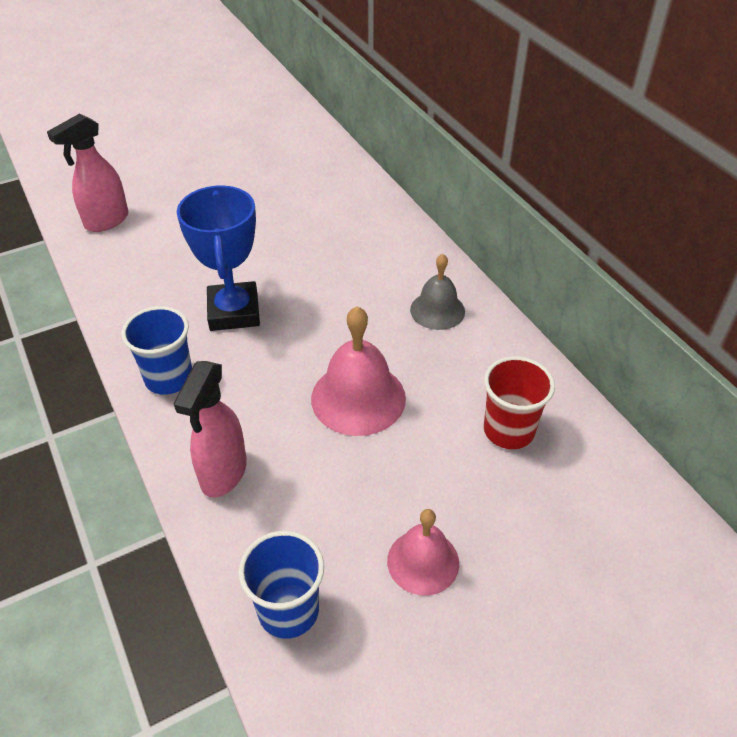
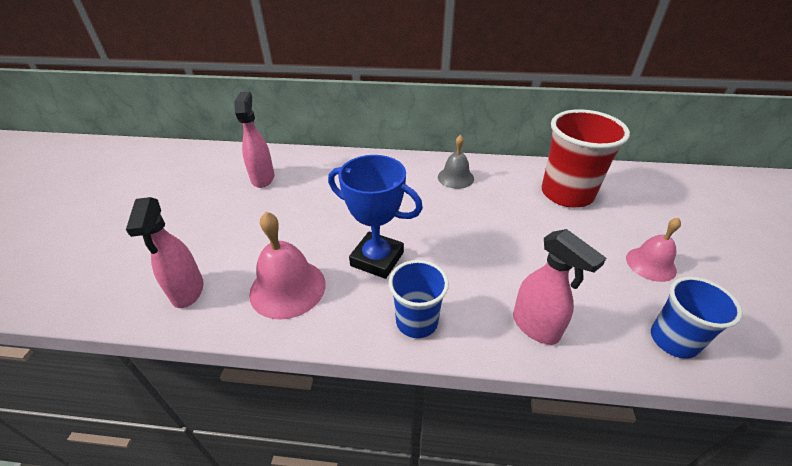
camera: 55 degrees left, 5 degrees down
pink bell [311,306,406,436] -> pink bell moved to [249,212,326,320]
red cup [484,356,555,449] -> red cup [542,109,630,207], size x1.65
none -> pink spray bottle [234,92,274,188]

